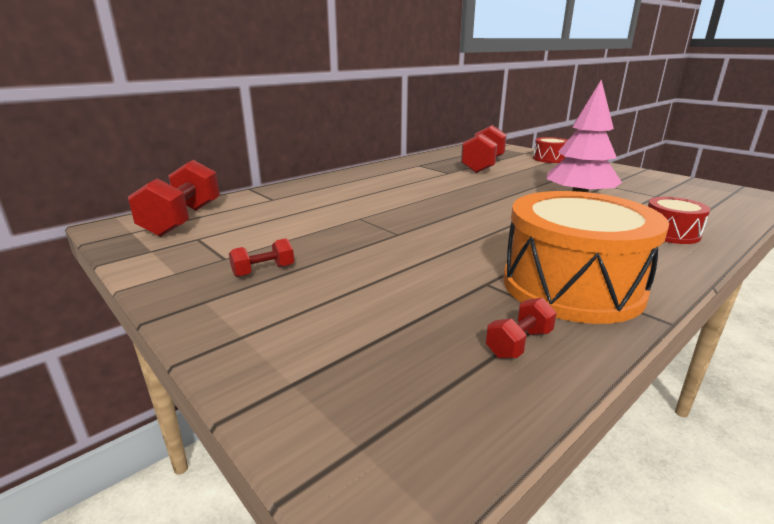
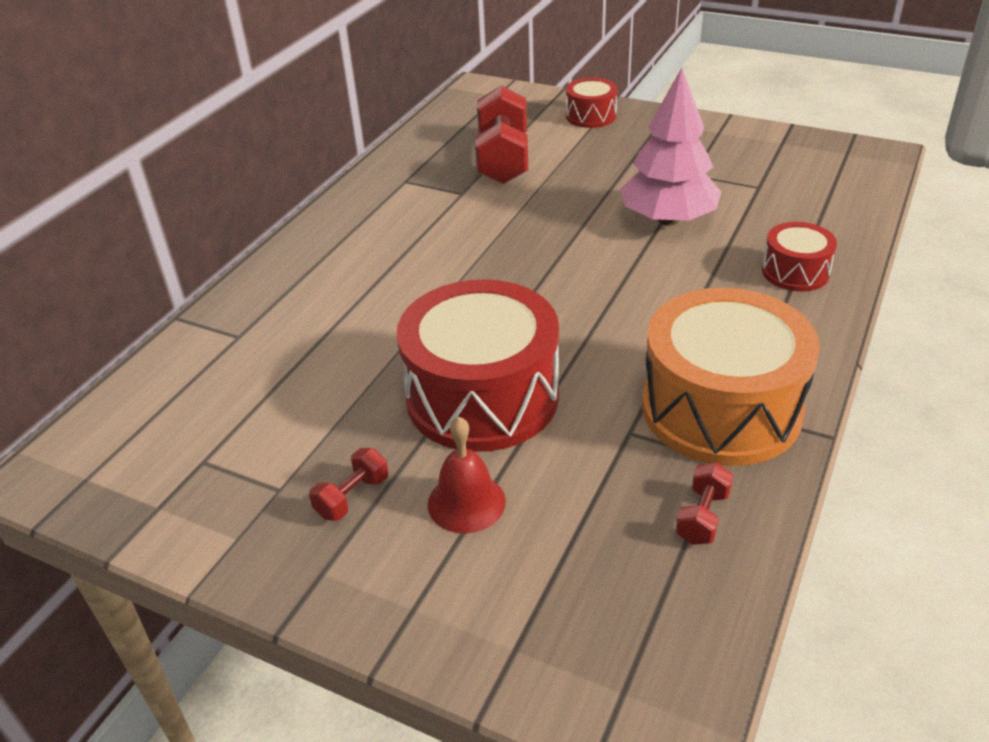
camera: 20 degrees left, 15 degrees up
red dumbbell [128,160,220,237] -> none
none -> red drum [396,279,559,452]
none -> red bell [428,416,506,533]

